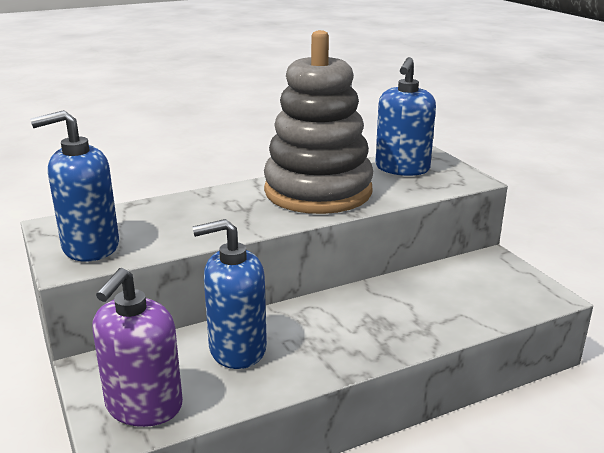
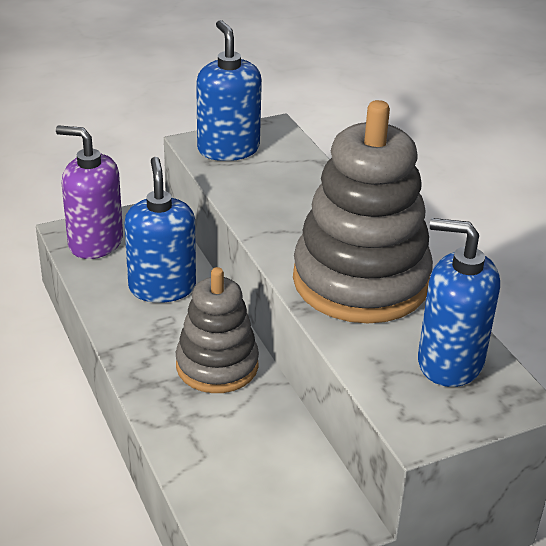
camera: 90 degrees right, 10 degrees up
none -> grey stacking toy [176,267,259,393]

